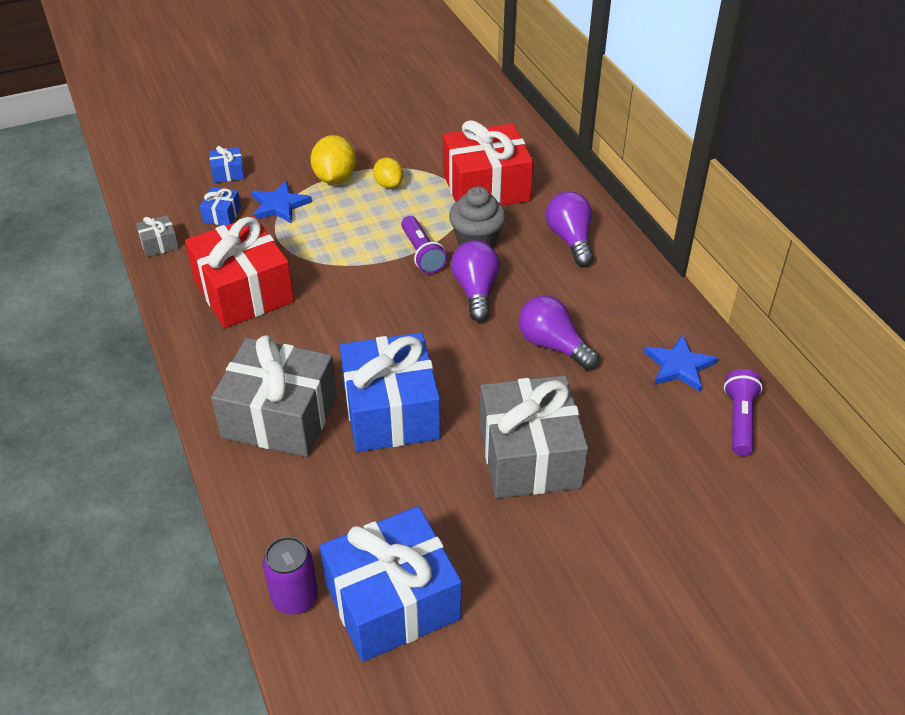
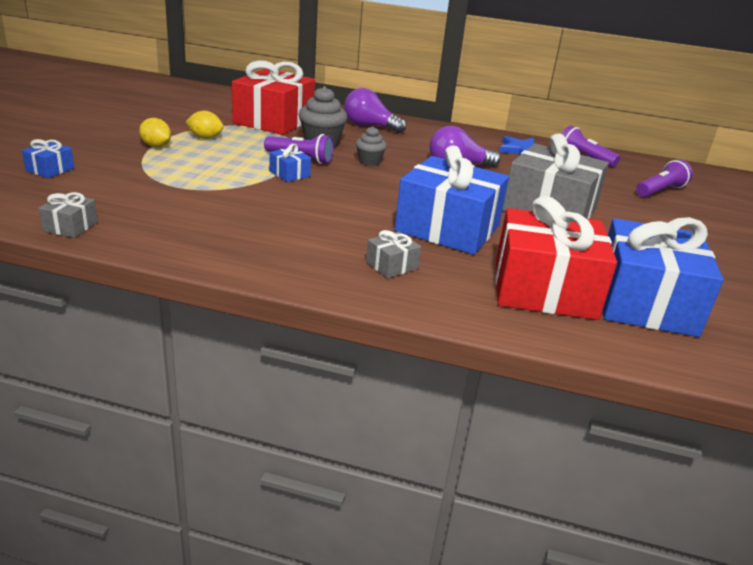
camera: 55 degrees left, 15 degrees down
red gift [185,216,294,328] -> red gift moved to [495,196,617,320]
blue gift [200,187,241,226] -> blue gift moved to [269,144,311,182]
grey gift [211,335,337,457] -> grey gift [366,230,421,278], size x0.42
blue star [251,181,312,224] -> none
purple can [263,537,318,614] -> none
yellow lemon [310,135,356,184] -> yellow lemon [139,118,171,147], size x0.64
purple light bulb [451,240,499,322] -> grey cupcake [356,126,387,166]
none -> purple flashlight [636,160,693,197]

